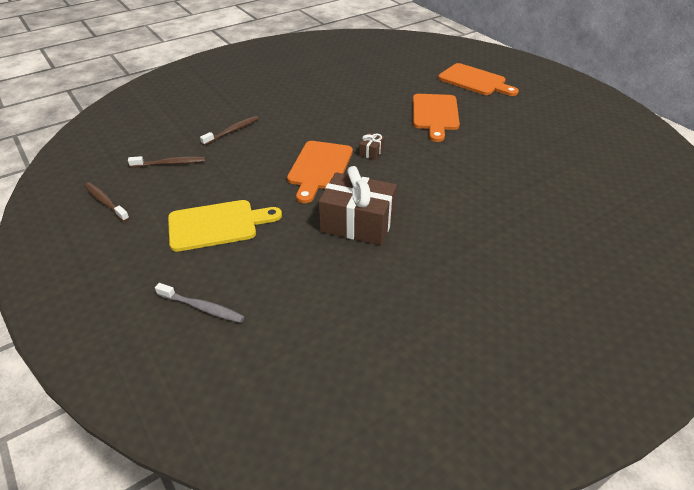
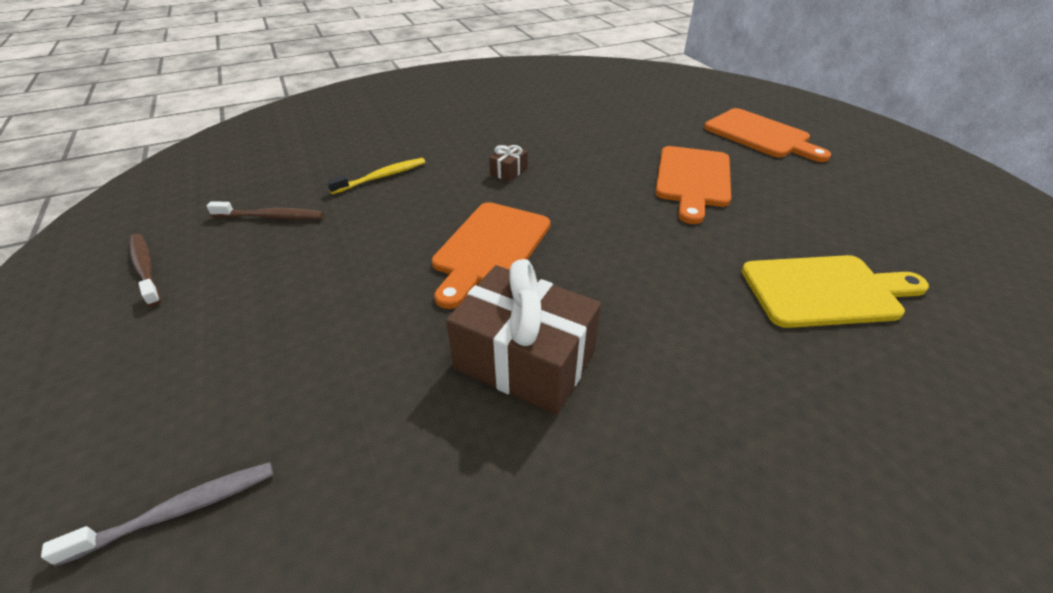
camera: 10 degrees right, 0 degrees up
grey toothbrush [155,283,245,323] -> grey toothbrush turned 60 degrees counterclockwise [41,462,273,567]
yellow cutting board [168,200,282,252] -> yellow cutting board moved to [742,255,929,328]
brown toothbrush [200,116,259,146] -> yellow toothbrush [326,158,425,194]
brown gift [359,133,384,160] -> brown gift moved to [489,145,528,182]

